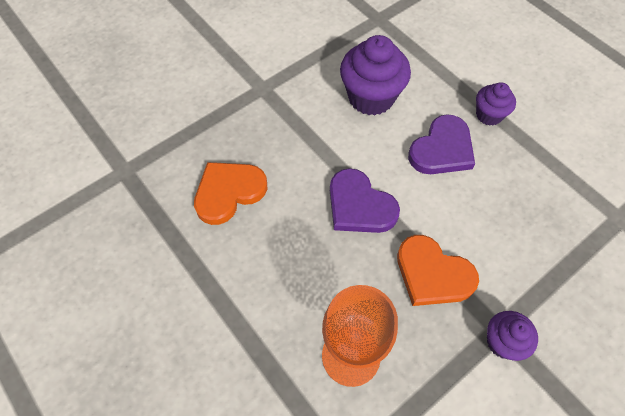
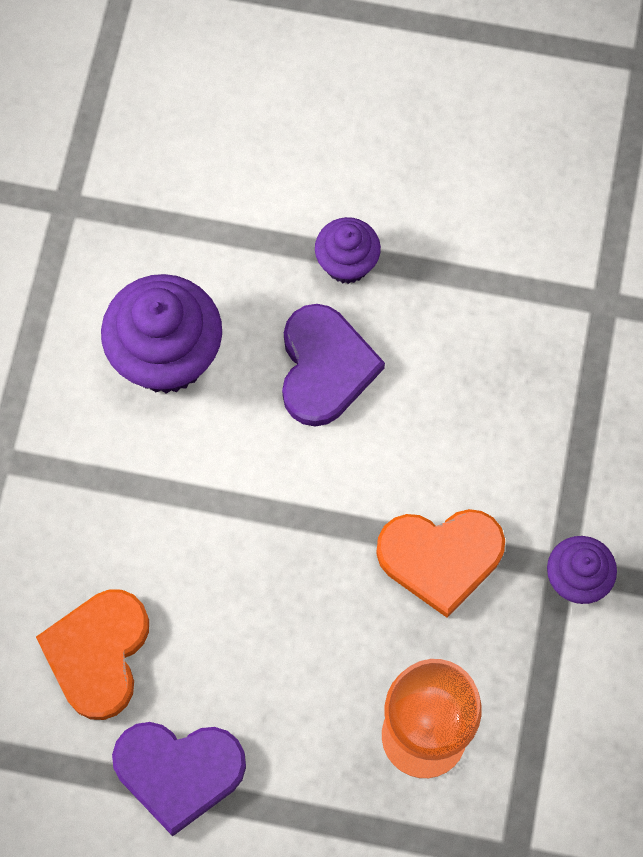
camera: 40 degrees left, 10 degrees up
purple heart [330,168,400,233] -> purple heart moved to [112,722,246,836]

